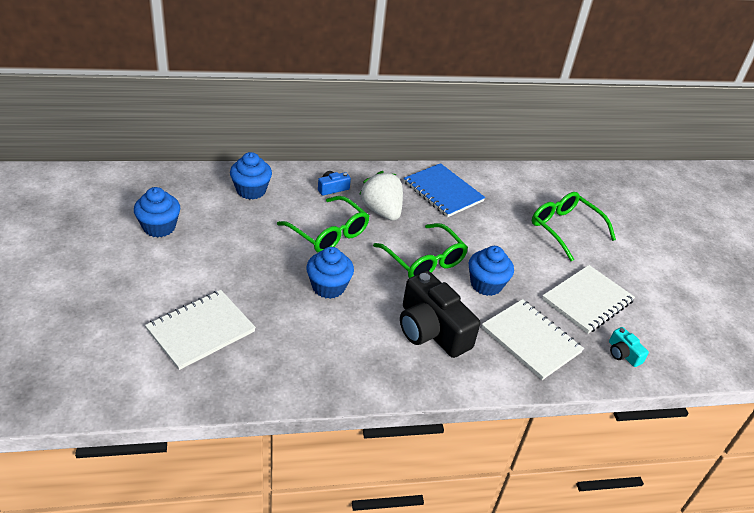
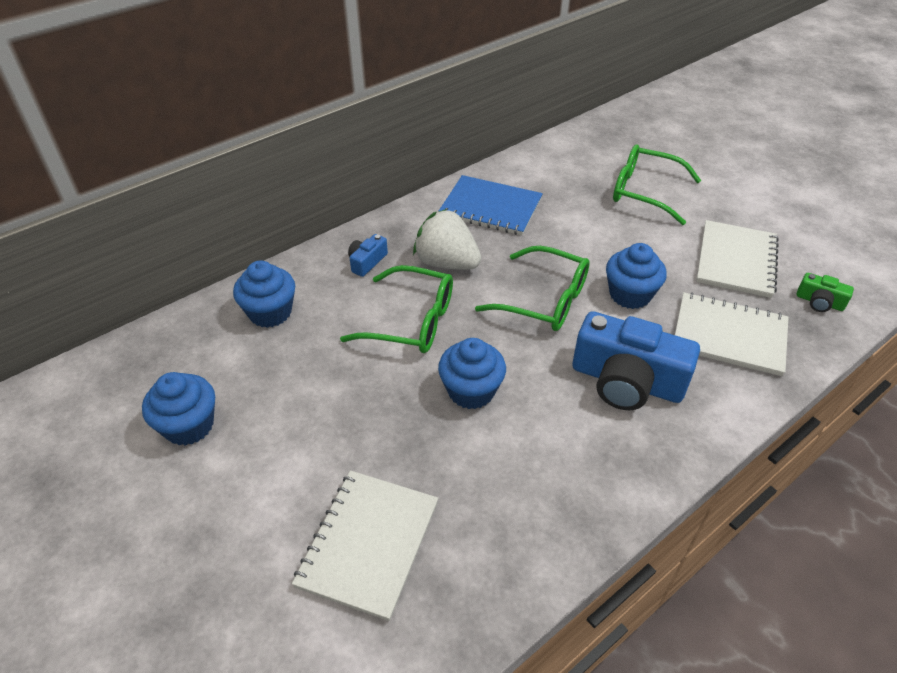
camera: 25 degrees left, 5 degrees up
black camera [400,271,480,358] -> blue camera [573,311,700,410]
turquoise camera [609,327,649,367] -> green camera [796,273,854,312]

